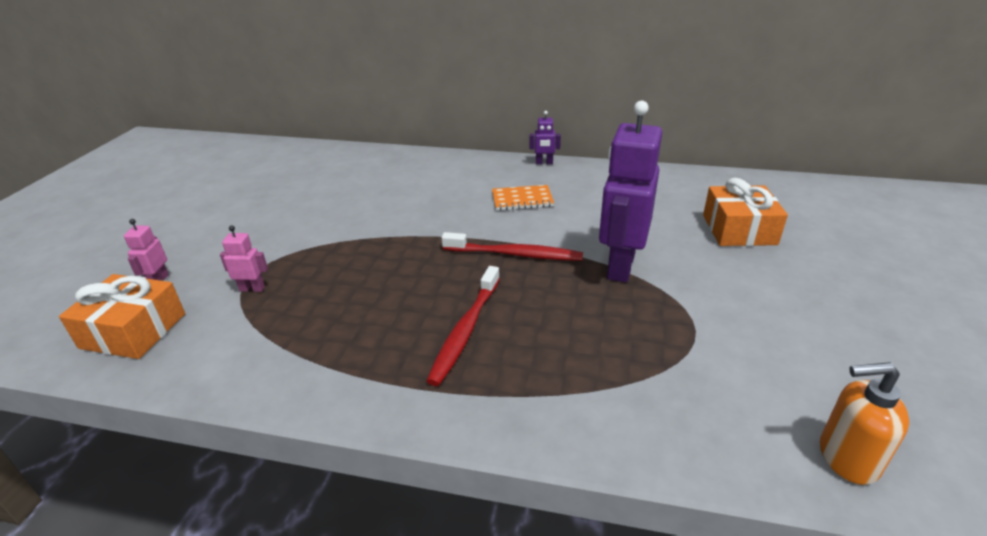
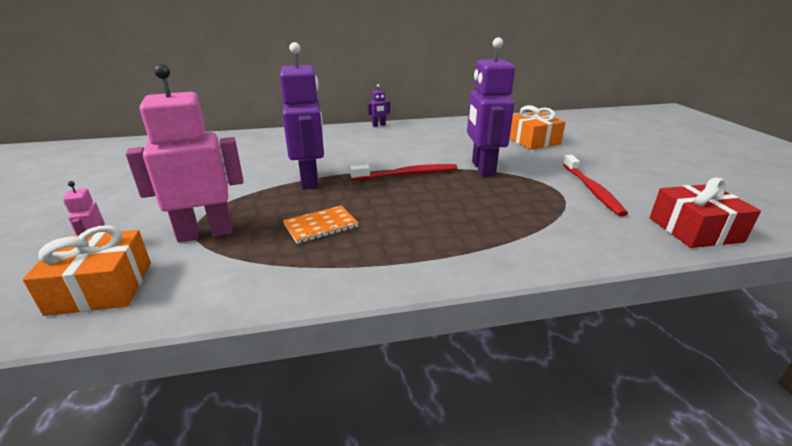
camera: 25 degrees left, 5 degrees down
pink robot [220,226,268,292] -> pink robot [126,64,244,243], size x2.34
red toothbrush [427,266,500,386] -> red toothbrush moved to [563,155,628,217]
orange notebook [492,185,554,211] -> orange notebook moved to [283,205,359,244]
orange soap dispenser [820,362,909,485] -> red gift [650,178,761,248]
none -> purple robot [280,42,324,190]

